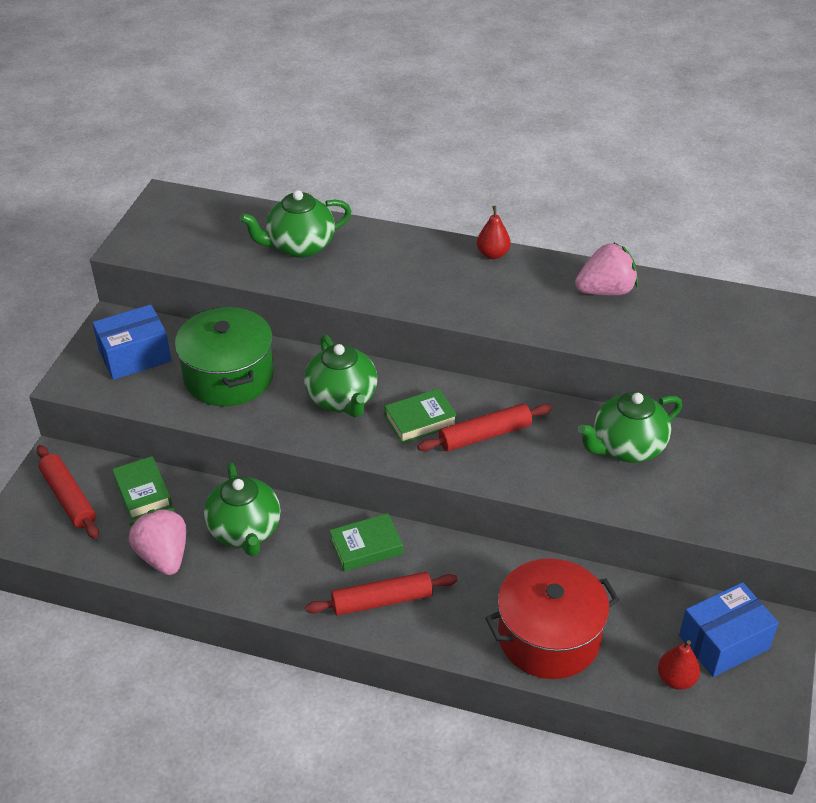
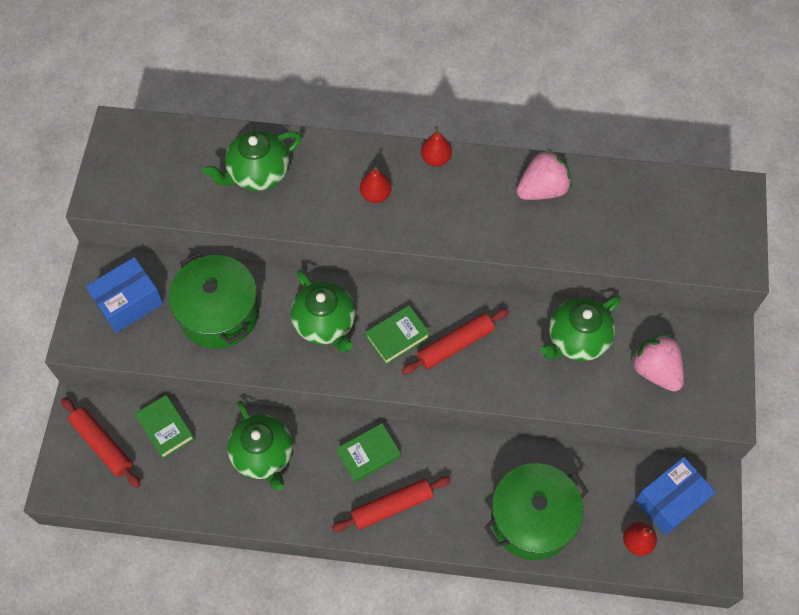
camera: 10 degrees left, 20 degrees up
pink strawberry [129,508,187,575] -> pink strawberry moved to [630,334,684,392]
red pot [485,558,619,679] -> green pot [484,463,589,560]
none -> red pear [360,167,391,203]

